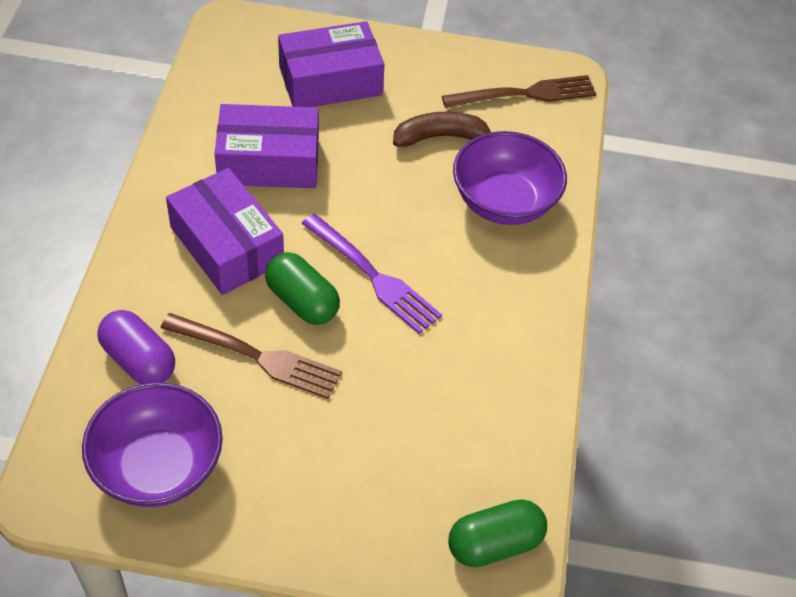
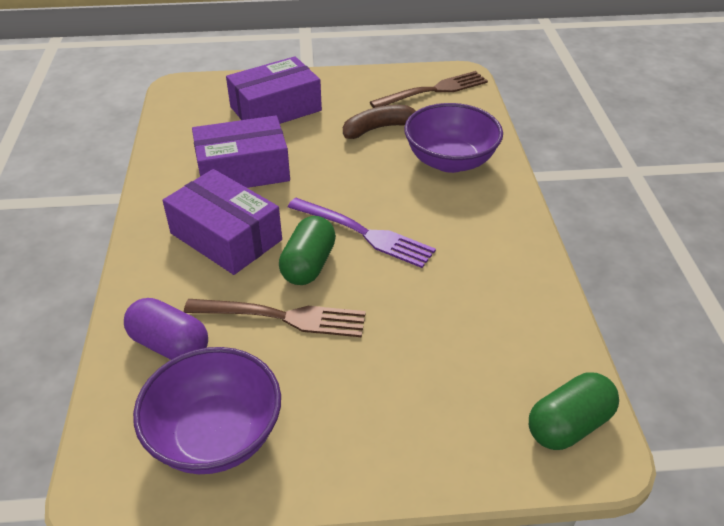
camera: 10 degrees left, 10 degrees down
green capsule [265,252,340,325] -> green capsule turned 75 degrees clockwise [279,216,336,285]

